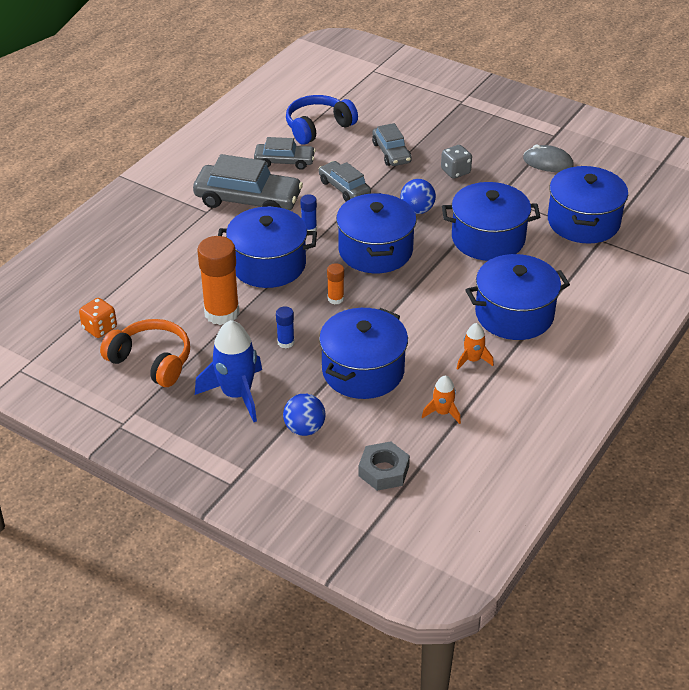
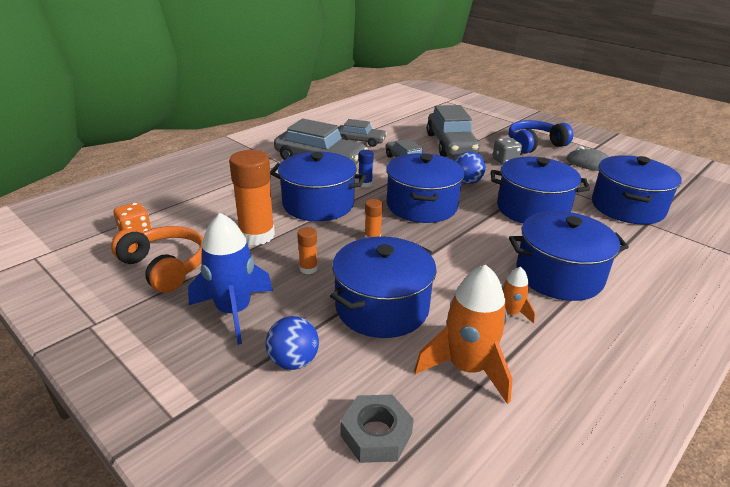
camera: 10 degrees right, 10 degrees down
blue glue stick [276,306,294,349] -> orange glue stick [297,227,318,274]
blue headphones [286,95,358,145] -> blue headphones moved to [509,120,573,154]
grey car [372,123,411,166] -> grey car [427,105,480,157], size x1.69
orange rocket [422,375,461,424] -> orange rocket [414,265,512,404], size x1.94

